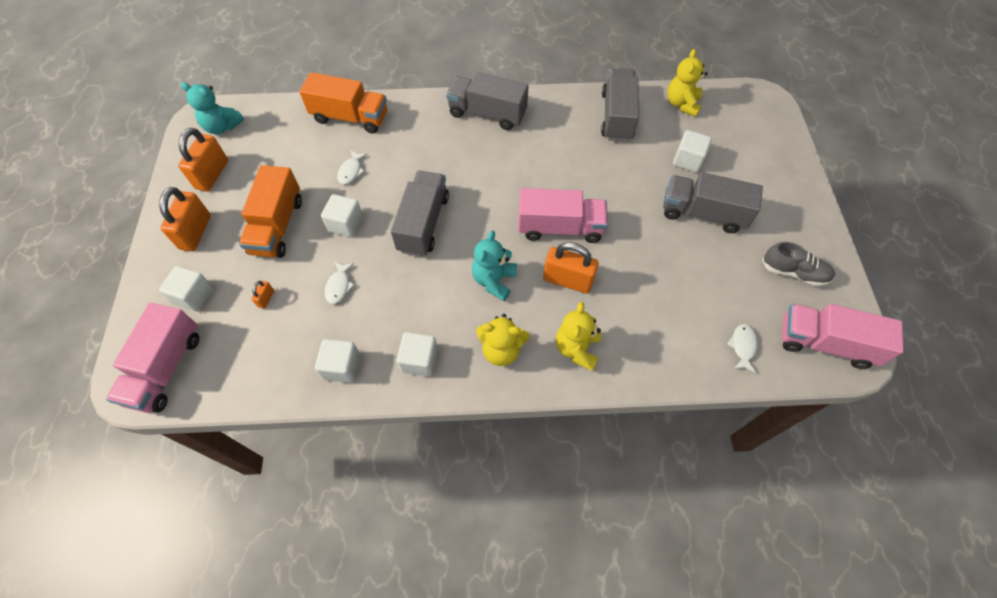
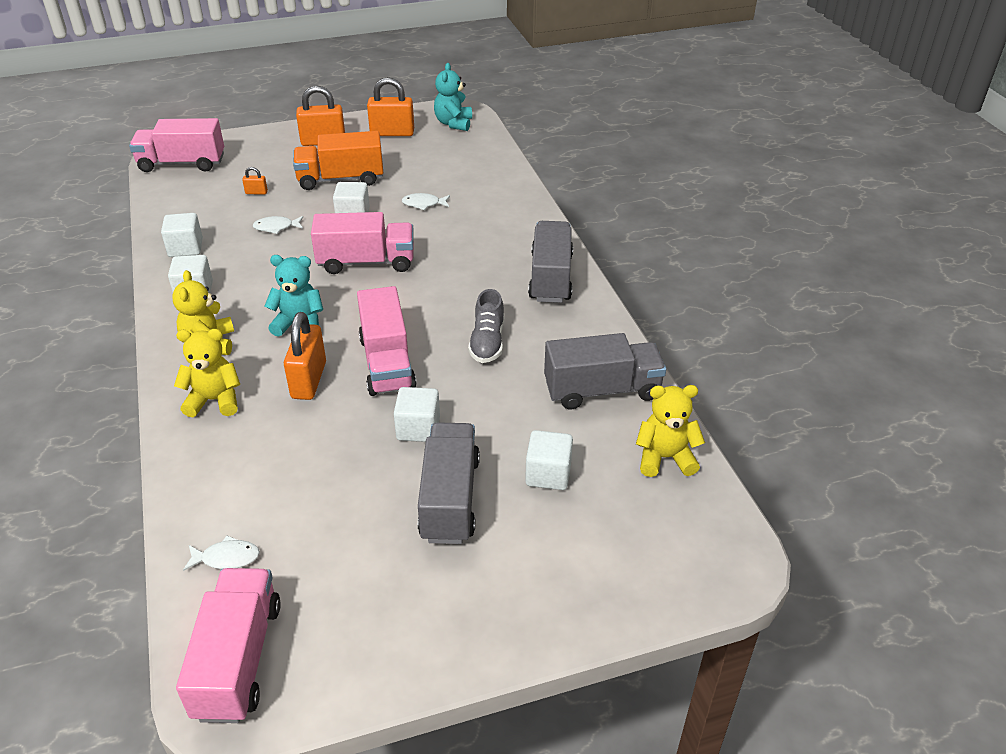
camera: 75 degrees right, 20 degrees down
white cube [159,266,213,312] -> white cube moved to [394,387,440,442]
orange truck [299,72,387,134] -> none
grey truck [391,171,449,257] -> pink truck [311,212,414,274]
grey shoe [762,242,835,287] -> grey shoe moved to [468,289,504,363]

